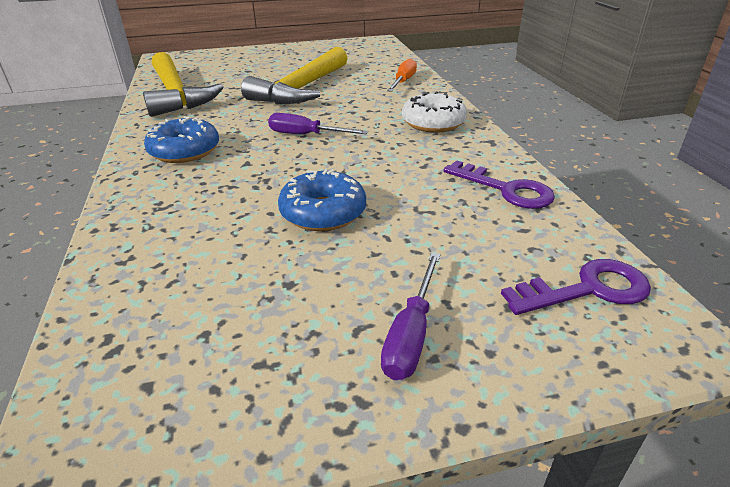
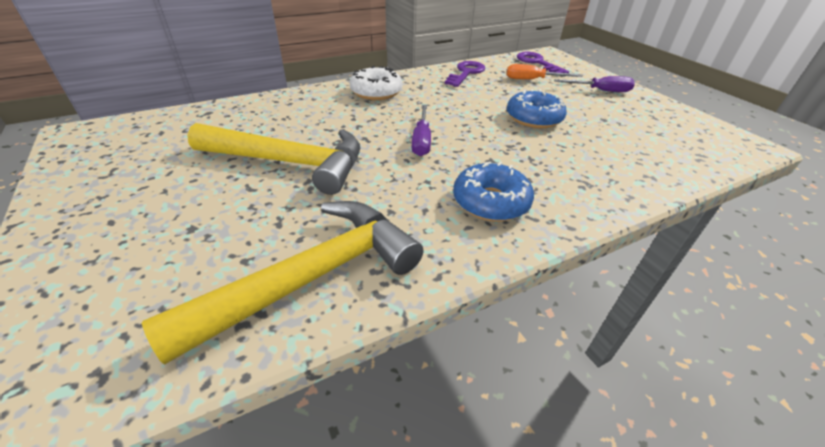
camera: 105 degrees left, 5 degrees up
orange screwdriver [387,58,417,92] -> orange screwdriver moved to [507,64,582,80]

